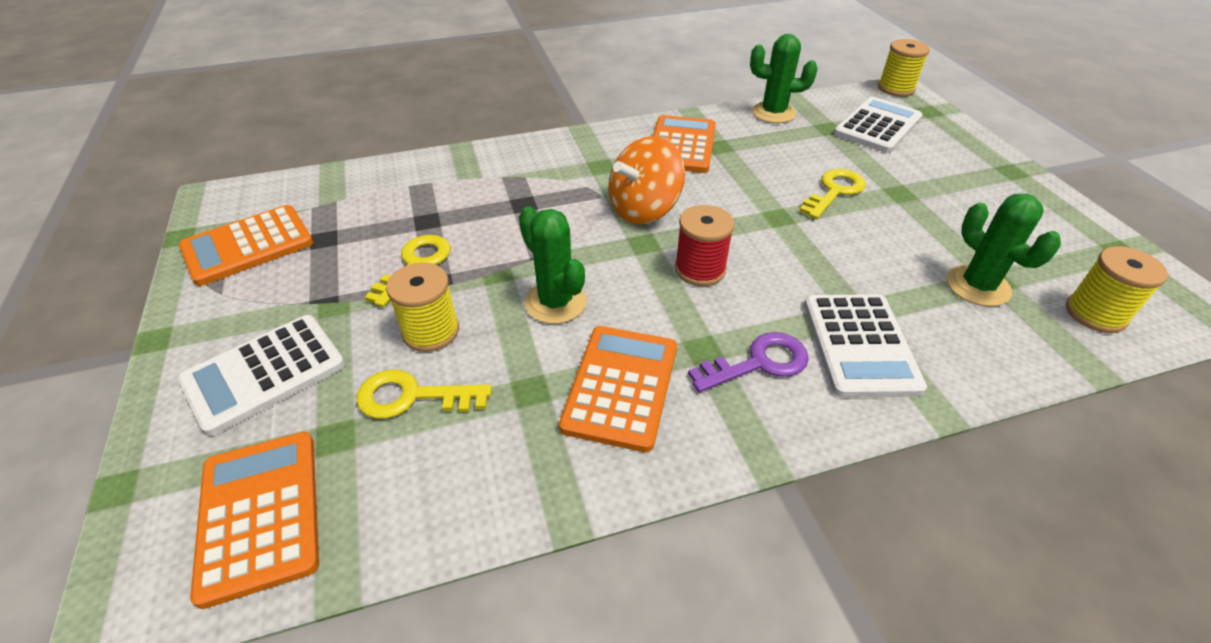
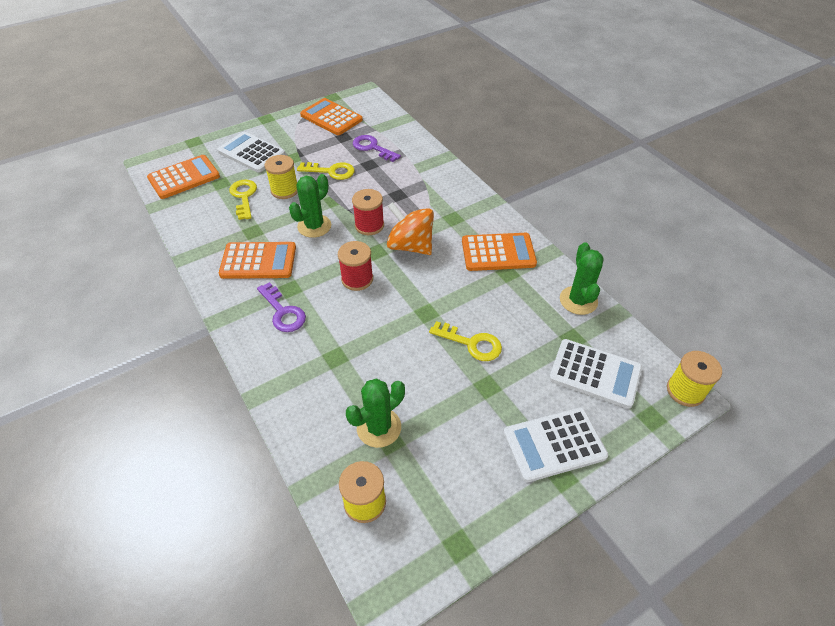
camera: 75 degrees right, 5 degrees up
white calculator [804,294,927,398] -> white calculator moved to [503,408,608,482]
none -> red spool [352,189,384,235]
none -> purple key [353,135,401,162]

